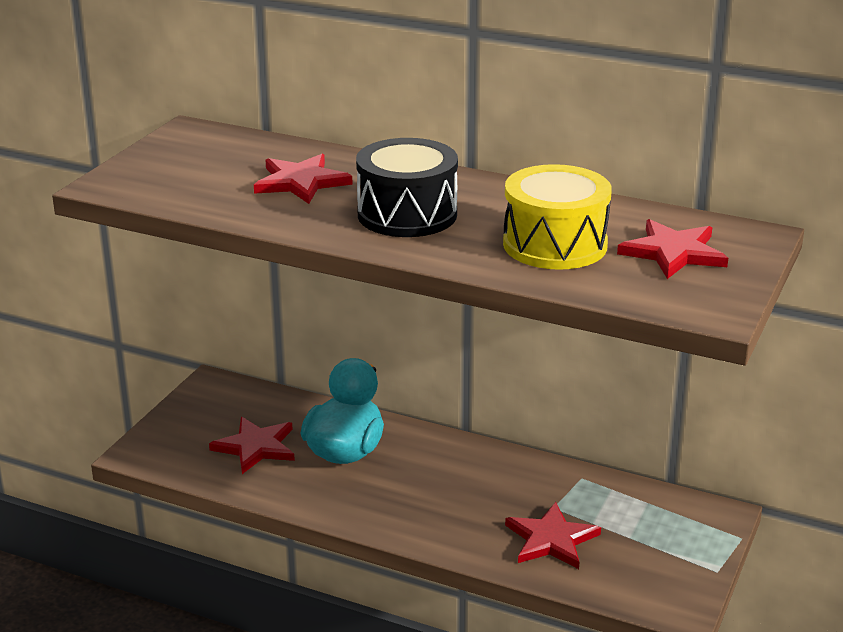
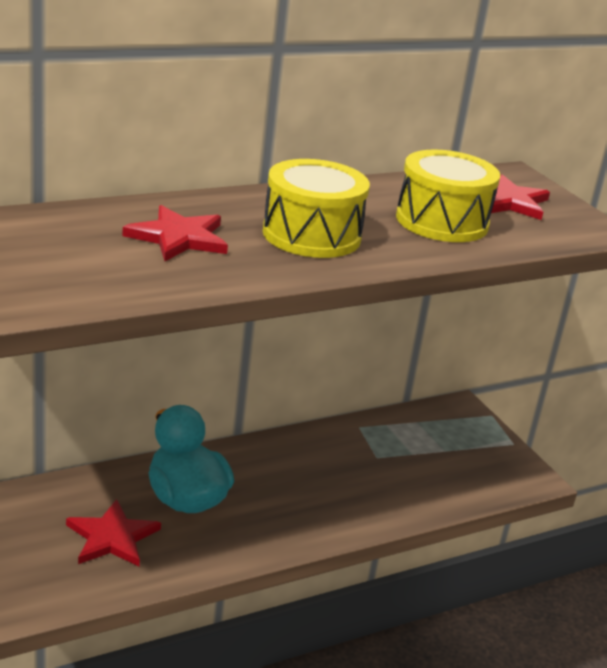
camera: 55 degrees left, 0 degrees up
black drum [356,138,458,237] -> yellow drum [263,159,370,258]
red star [505,502,601,569] -> none

